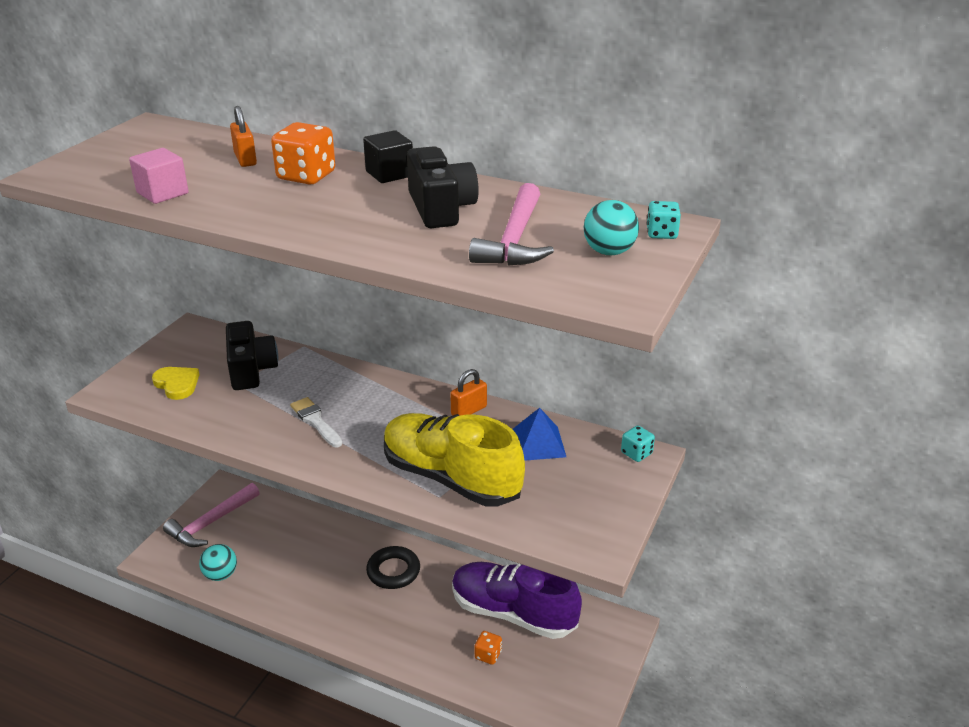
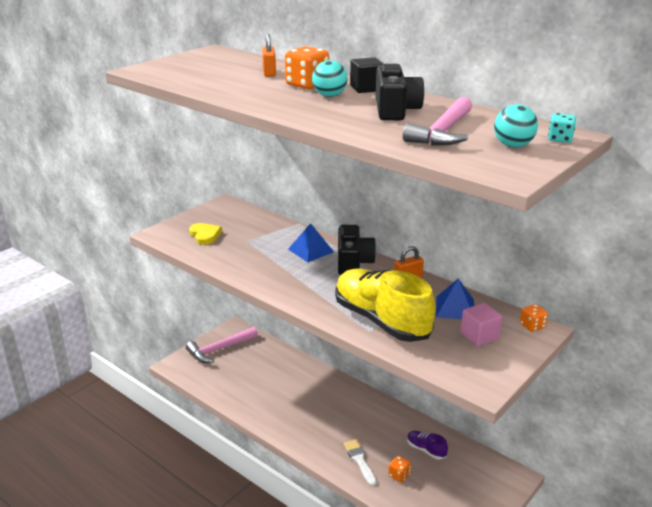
camera: 15 degrees right, 5 degrees down
pink cube [129,148,189,204] -> pink cube moved to [461,303,502,346]
turquoise ball [199,544,237,581] -> turquoise ball moved to [312,60,348,97]
black camera [226,321,278,390] -> black camera moved to [338,225,376,275]
white brush [290,397,342,447] -> white brush moved to [344,439,377,486]
black ring [366,546,420,589] -> none
purple shoe [452,562,582,639] -> purple shoe [407,431,448,460], size x0.43
turquoise dice [621,425,655,462] -> orange dice [520,304,548,332]
none -> blue pyramid [288,223,334,262]

